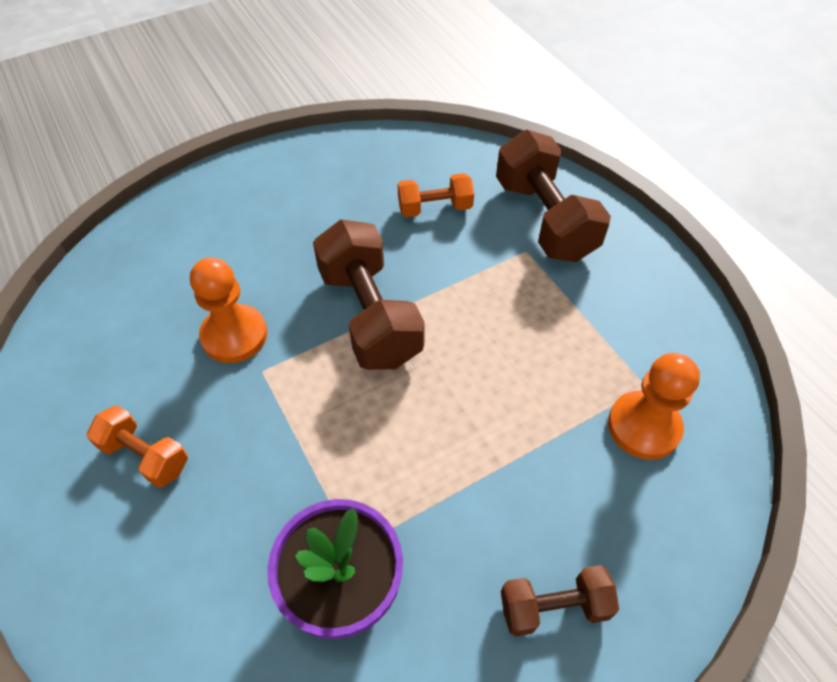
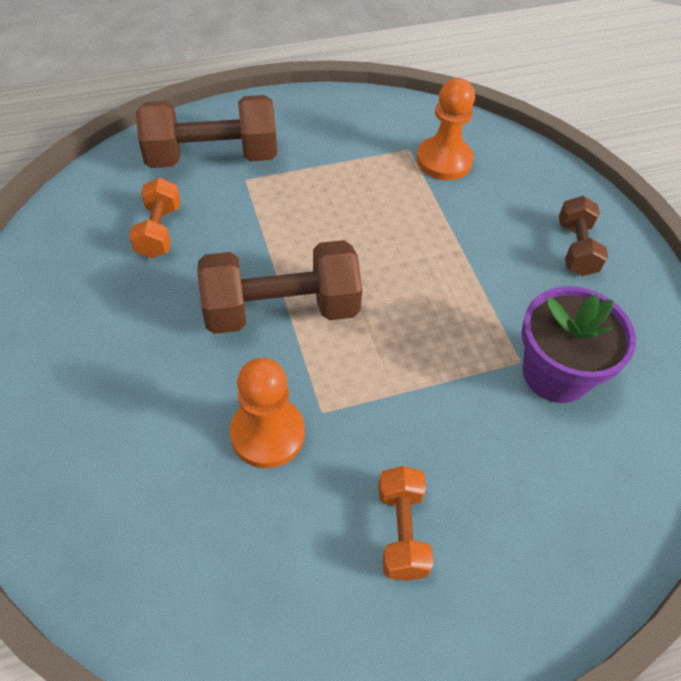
camera: 80 degrees left, 0 degrees up
orange dumbbell [87,405,188,488] -> orange dumbbell turned 45 degrees counterclockwise [378,466,434,581]

